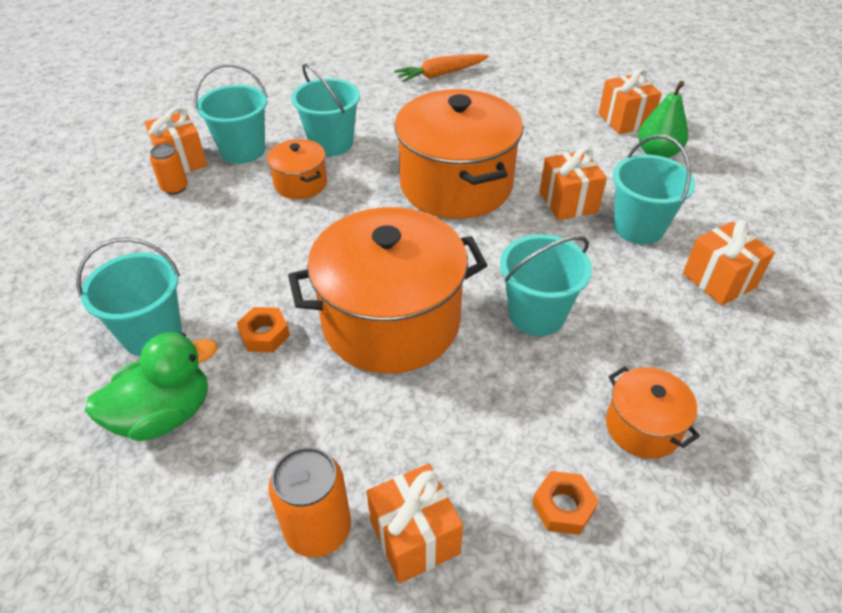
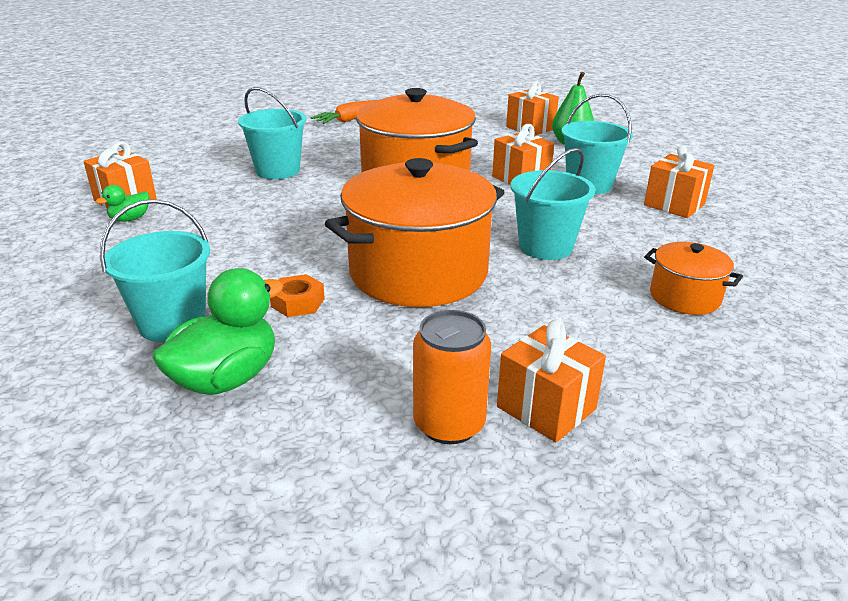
camera: 20 degrees left, 15 degrees down
orange can [150,144,188,195] -> green duck [96,185,149,222]
turquoise bucket [194,64,268,164] -> none
orange pot [267,139,327,199] -> none
orange nut [532,471,599,535] -> none

